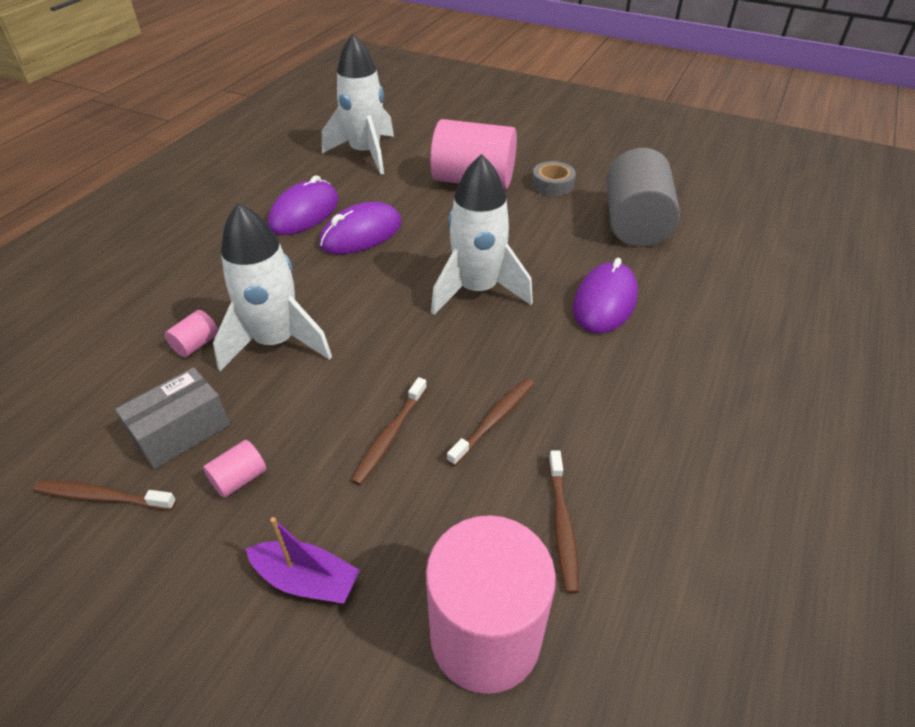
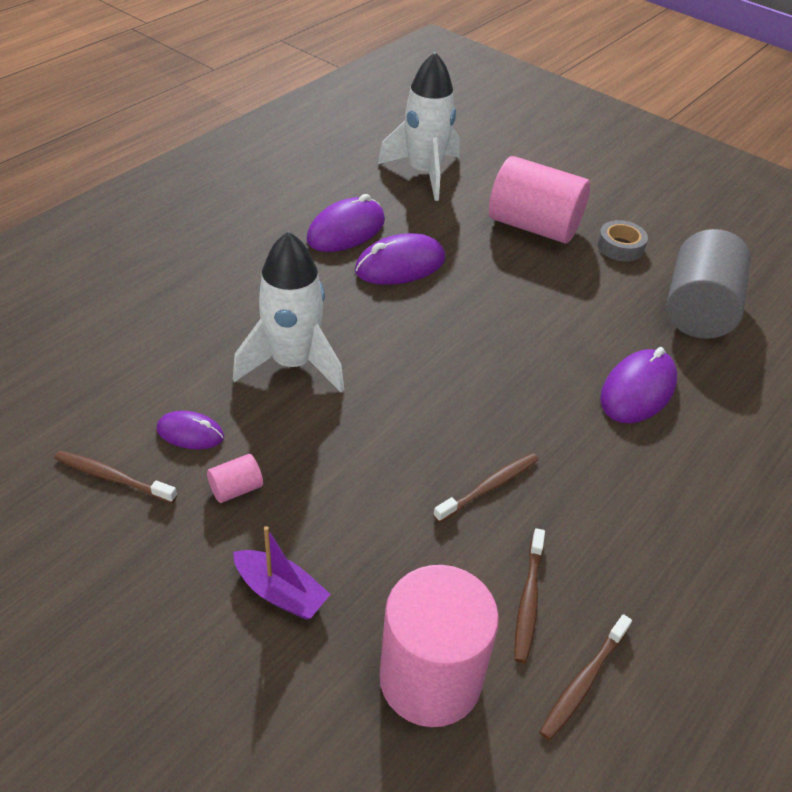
camera: 10 degrees right, 0 degrees up
grey box [115,367,230,469] -> purple mouse [156,411,224,449]
pink cylinder [165,310,218,357] -> none
brown toothbrush [351,377,427,485] -> brown toothbrush moved to [540,614,632,740]
white rocket [431,154,533,315] -> none

